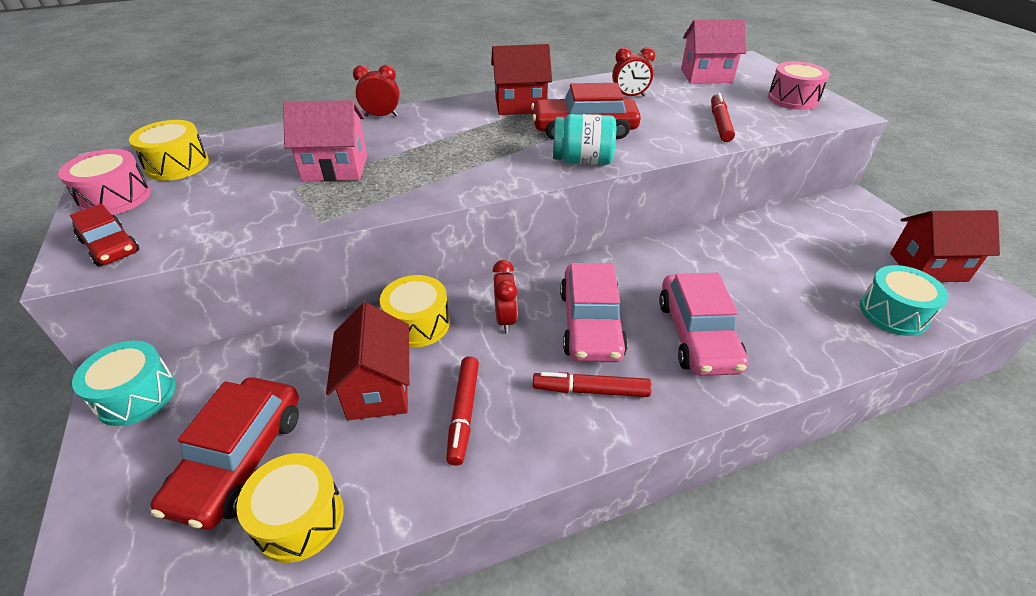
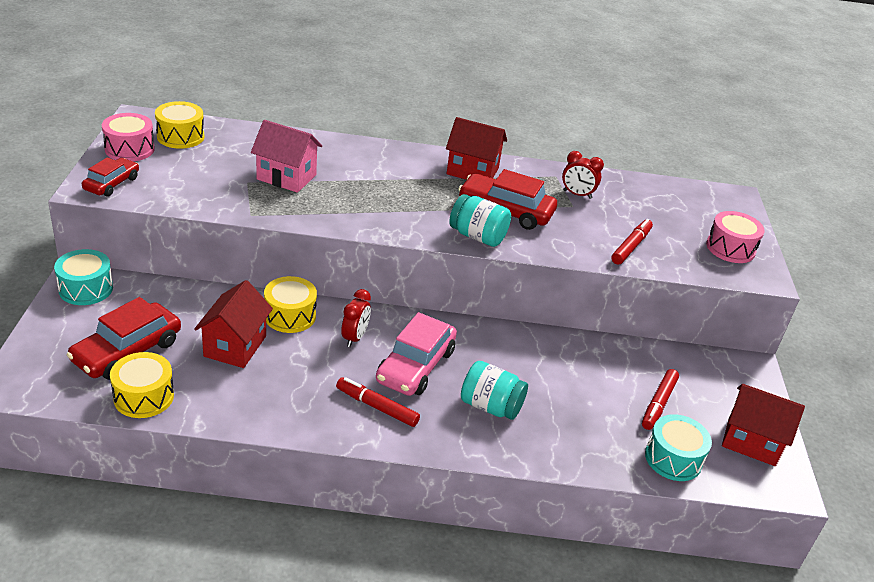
camera: 20 degrees right, 5 degrees down
red car [70,204,140,267] -> red car turned 135 degrees counterclockwise [82,157,139,197]
red clock [353,65,400,117] -> none
red marker [446,356,479,466] -> red marker moved to [642,369,679,430]
pink car [659,273,748,376] -> turquoise jar [461,361,528,420]
pink house [681,19,746,84] -> none

